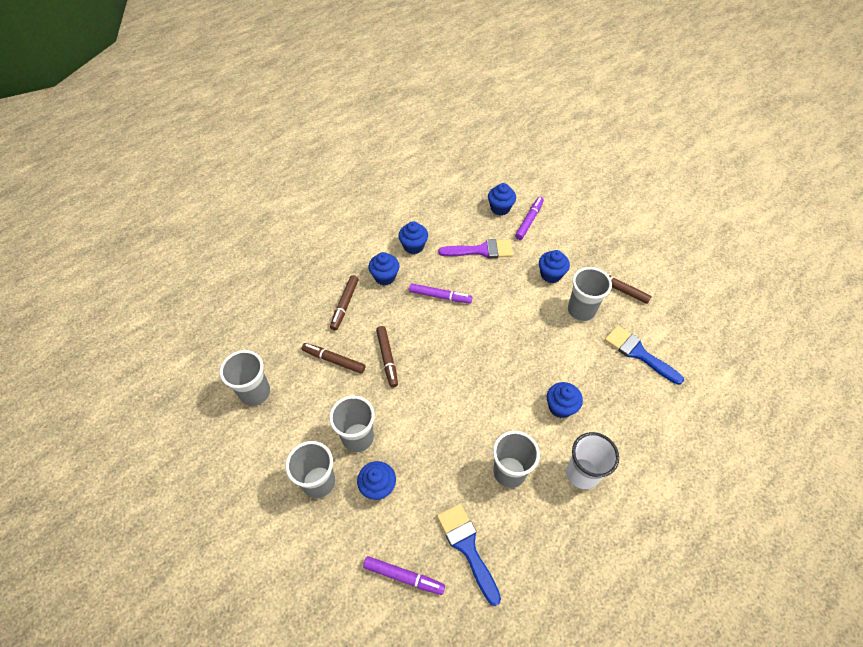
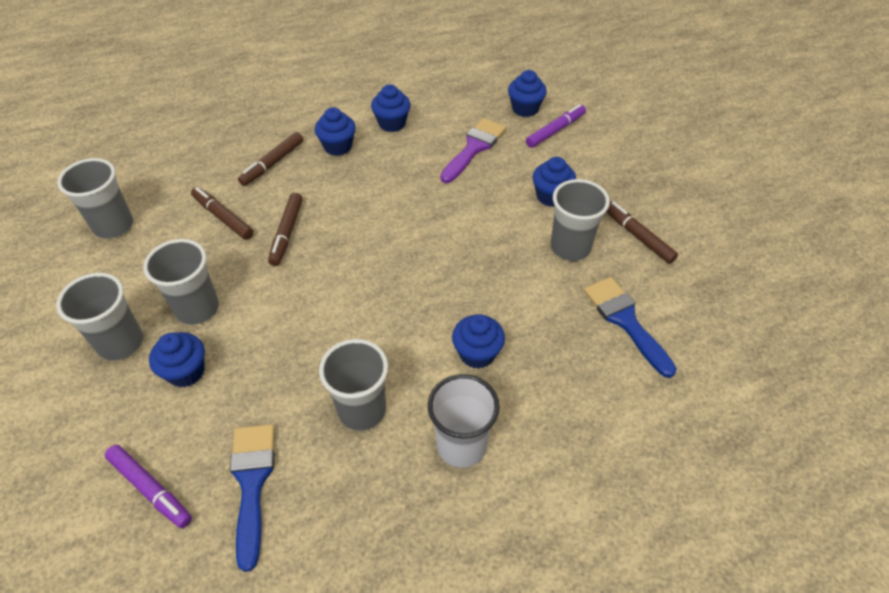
camera: 20 degrees right, 5 degrees down
purple marker [409,283,472,304] -> none
purple brush [438,239,513,259] -> purple brush turned 75 degrees counterclockwise [440,118,506,183]

